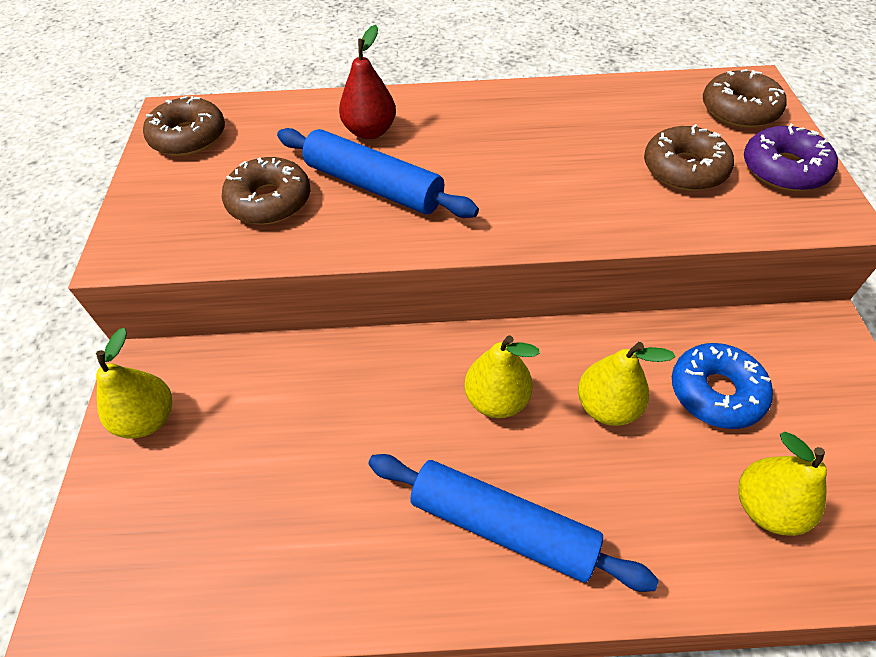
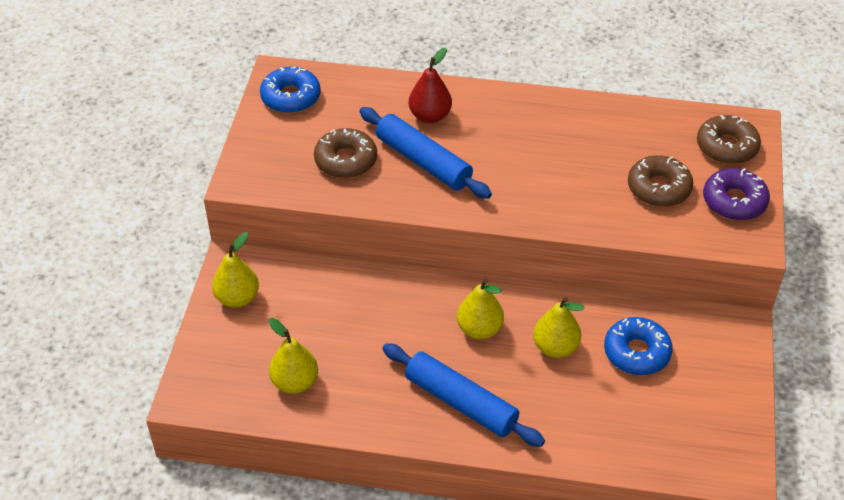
camera: 10 degrees right, 5 degrees down
brown donut [143,96,225,156] -> blue donut [260,67,321,113]
yellow pear [738,432,827,536] -> yellow pear moved to [269,318,318,394]

